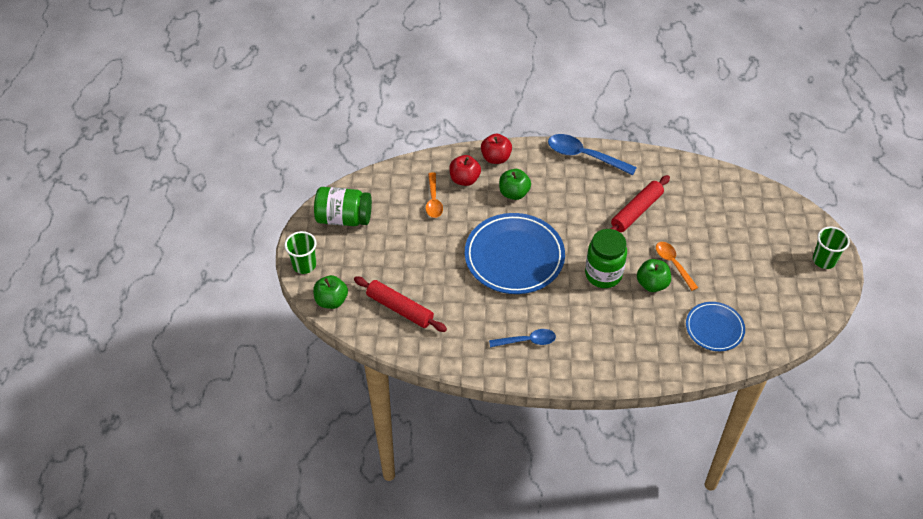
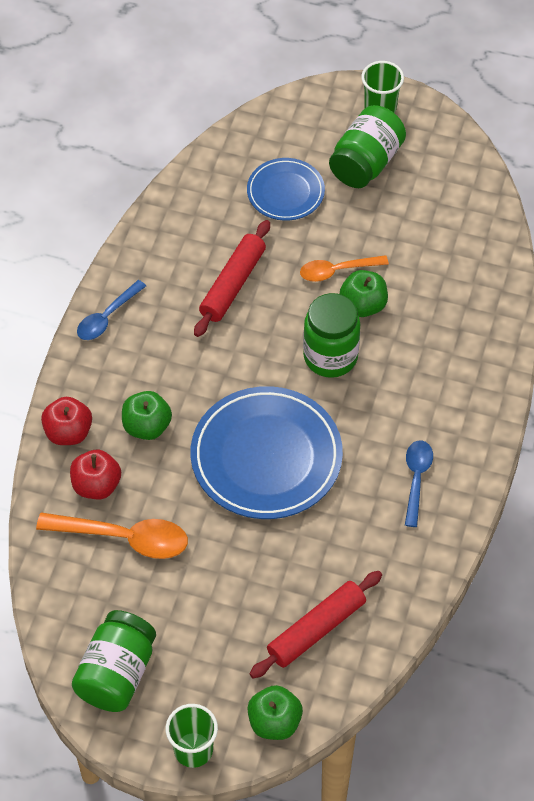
camera: 75 degrees left, 5 degrees up
orange spoon [426,172,443,218] -> orange spoon [36,513,188,559], size x1.57
blue spoon [548,134,637,175] -> blue spoon [77,280,146,340], size x0.64
red rolling pin [610,175,670,232] -> red rolling pin turned 60 degrees clockwise [194,220,270,337]
blue plate [686,302,745,351] -> blue plate moved to [247,158,325,221]
none -> green jar [329,105,406,188]

